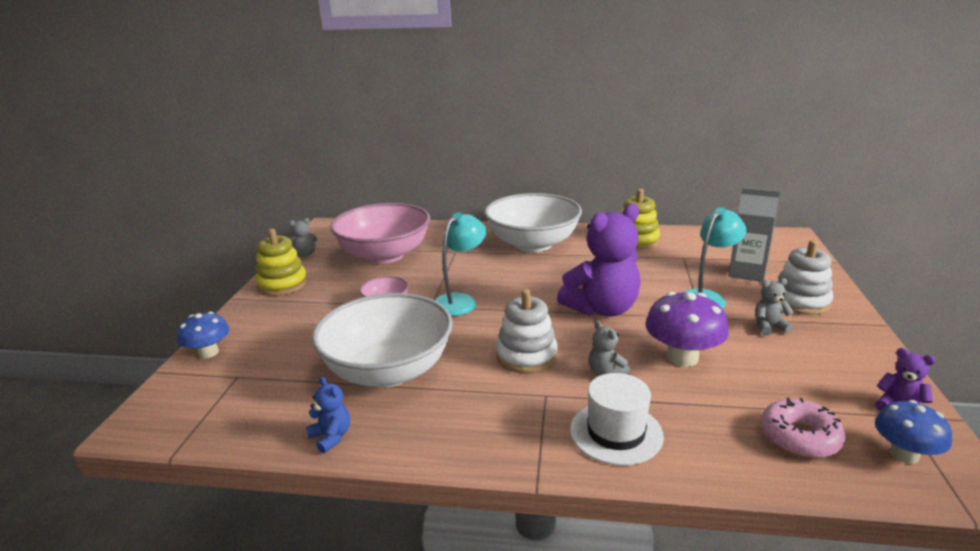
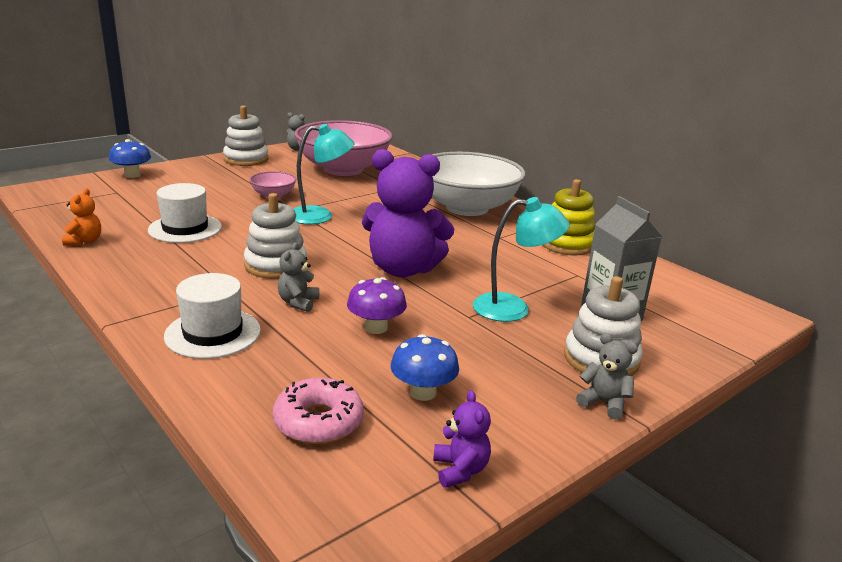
camera: 40 degrees right, 0 degrees up
yellow stacking toy [255,229,307,296] -> white stacking toy [223,106,269,166]
blue teddy bear [306,377,350,453] -> orange teddy bear [62,188,101,246]
white bowl [312,293,453,387] -> white hat [148,183,222,243]
purple mushroom [645,292,729,367] -> purple mushroom [347,277,407,334], size x0.65
grey teddy bear [755,278,793,336] -> grey teddy bear moved to [576,333,638,420]
blue mushroom [875,400,952,464] -> blue mushroom moved to [390,334,459,401]

